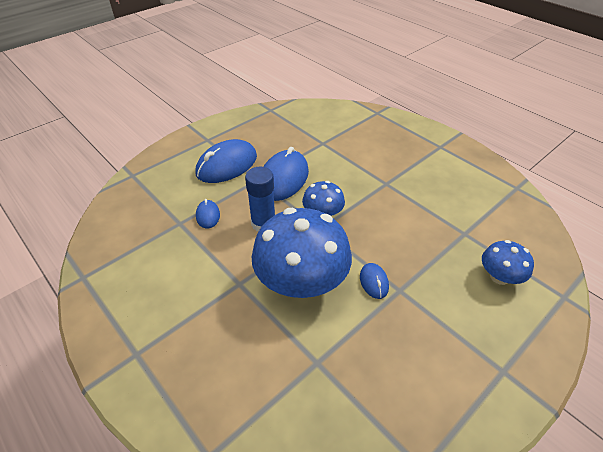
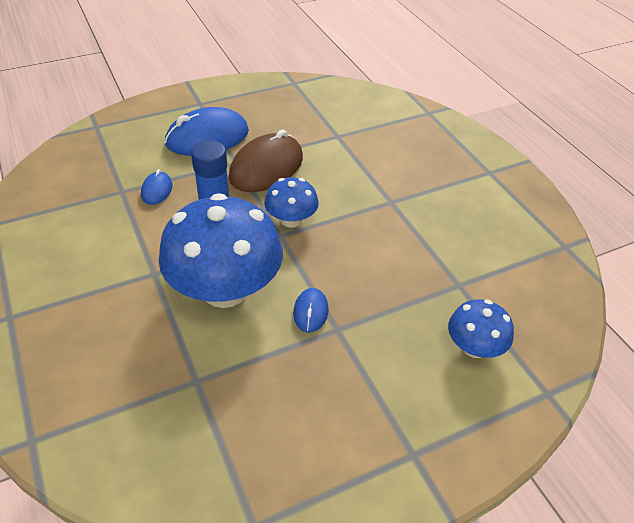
camera: 15 degrees right, 0 degrees up
blue mouse [263,147,309,201] -> brown mouse [228,129,303,192]

